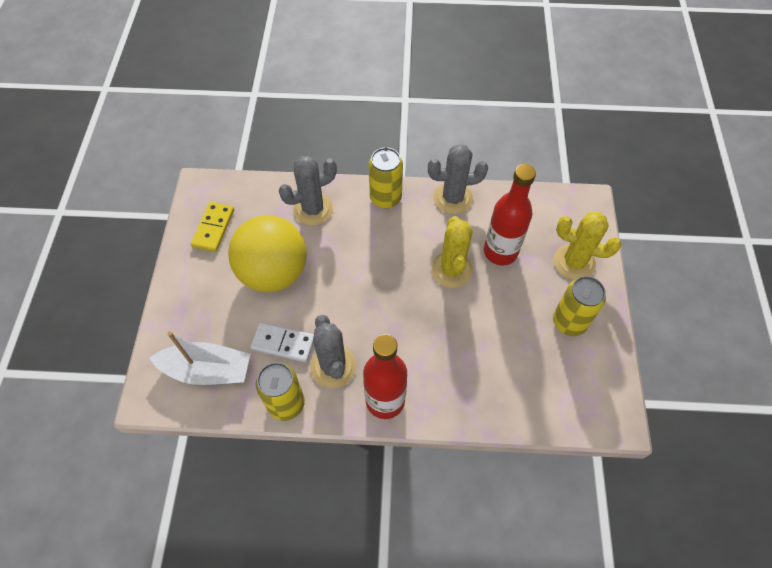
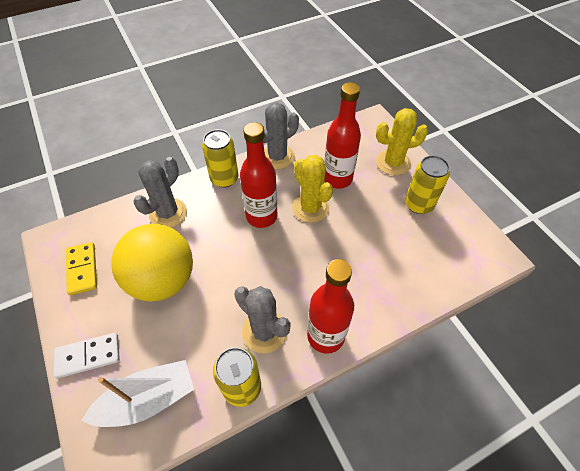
camera: 30 degrees left, 5 degrees down
white domino [250,322,314,363] -> white domino moved to [54,333,120,378]
none -> red bottle [240,122,277,228]

